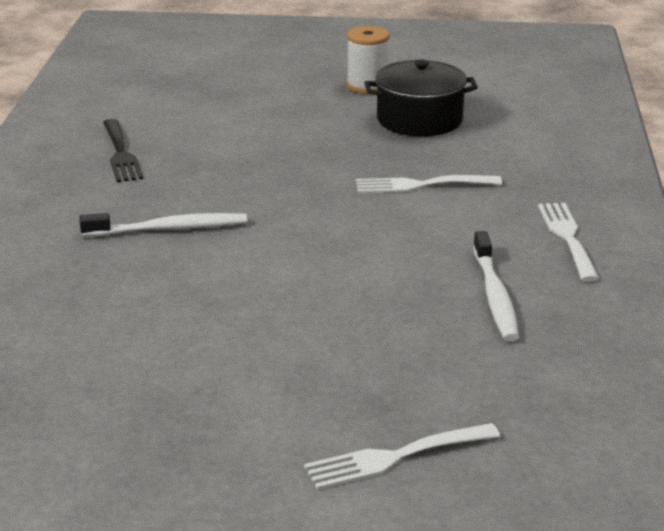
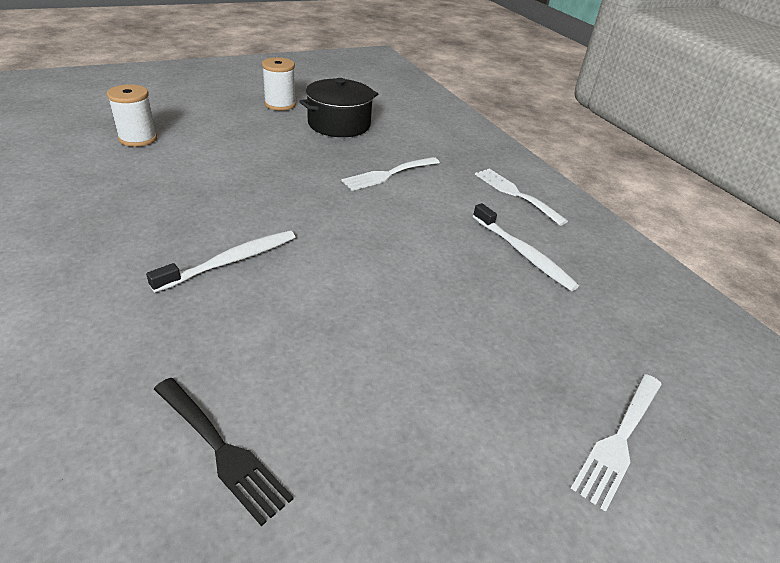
camera: 35 degrees left, 10 degrees up
black fork [103,119,143,182] -> black fork moved to [154,378,294,526]
none -> white spool [107,84,157,147]

